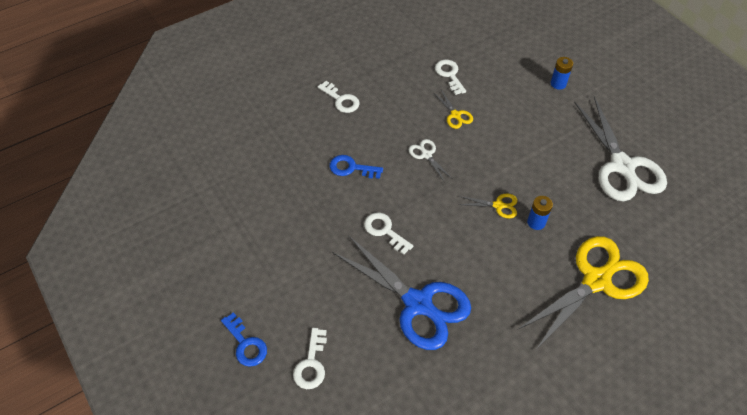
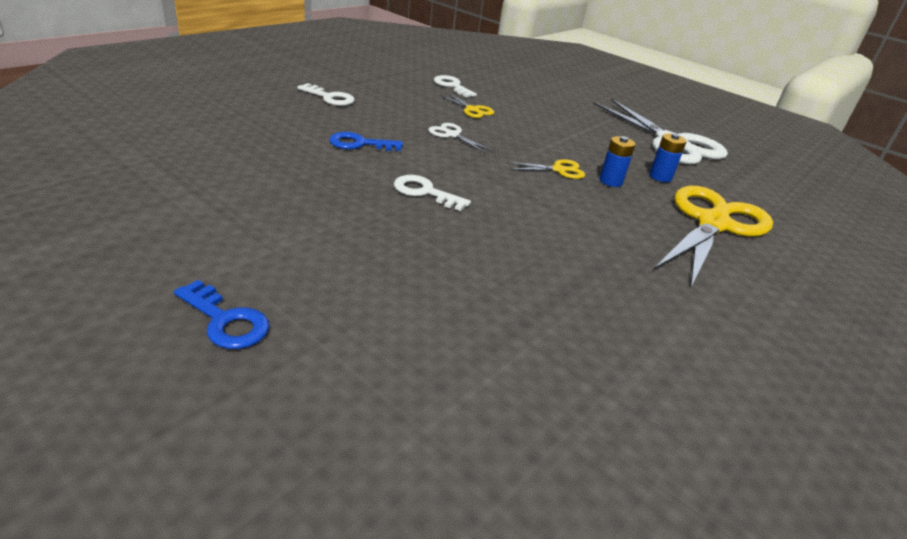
camera: 20 degrees left, 20 degrees down
white key [293,328,327,389] -> none
blue scissors [332,236,471,350] -> none
blue battery [551,57,573,90] -> blue battery moved to [649,133,686,182]

